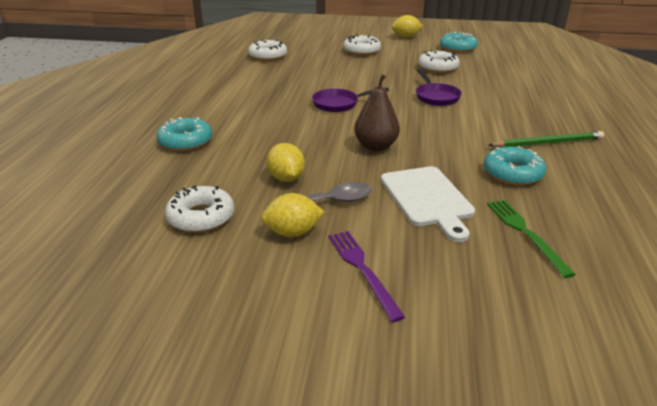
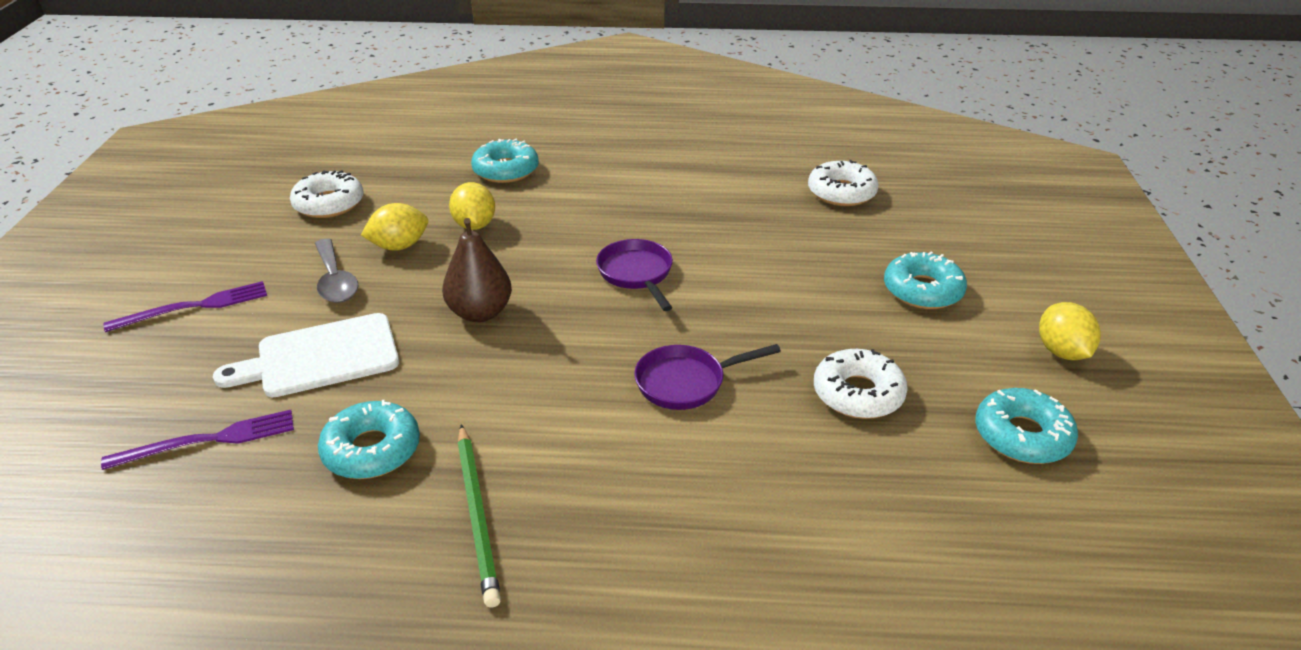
camera: 85 degrees right, 5 degrees up
yellow lemon [261,193,324,237] -> yellow lemon moved to [449,182,495,230]
white donut [343,35,381,56] -> turquoise donut [884,251,967,309]
green fork [487,200,576,278] -> purple fork [101,410,294,470]

